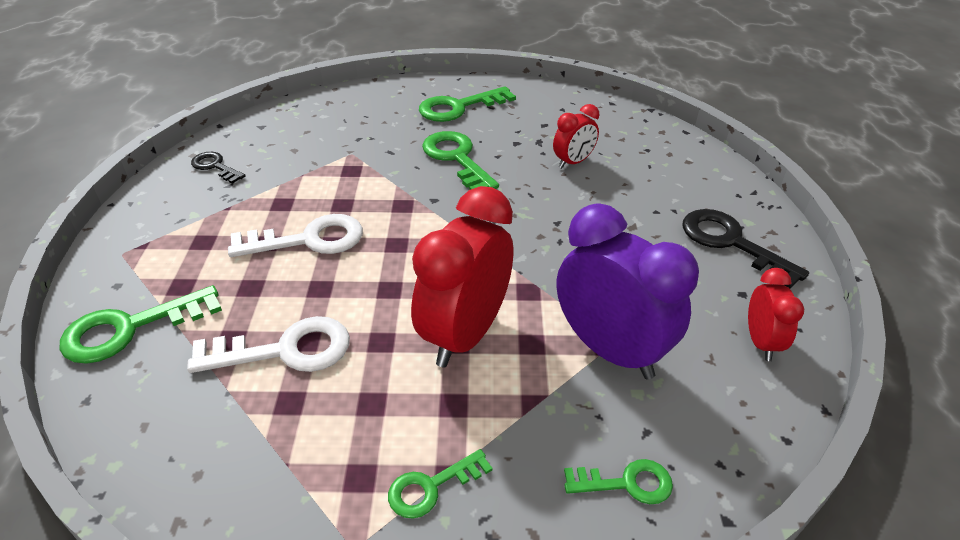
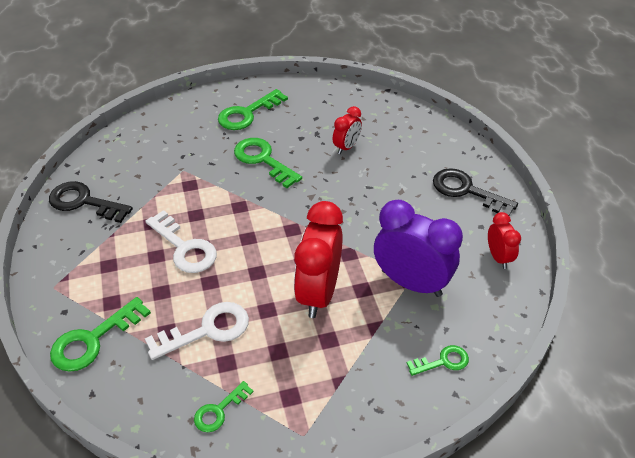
camera: 15 degrees left, 5 degrees up
black key [191,152,246,184] -> black key [49,181,133,223], size x1.70
white key [228,214,363,257] -> white key turned 75 degrees clockwise [146,210,217,273]
green key [388,449,493,519] -> green key moved to [194,381,254,432]

